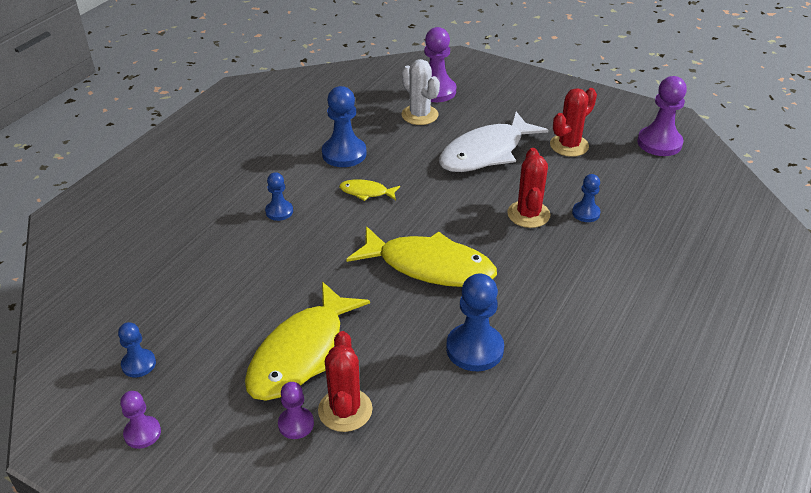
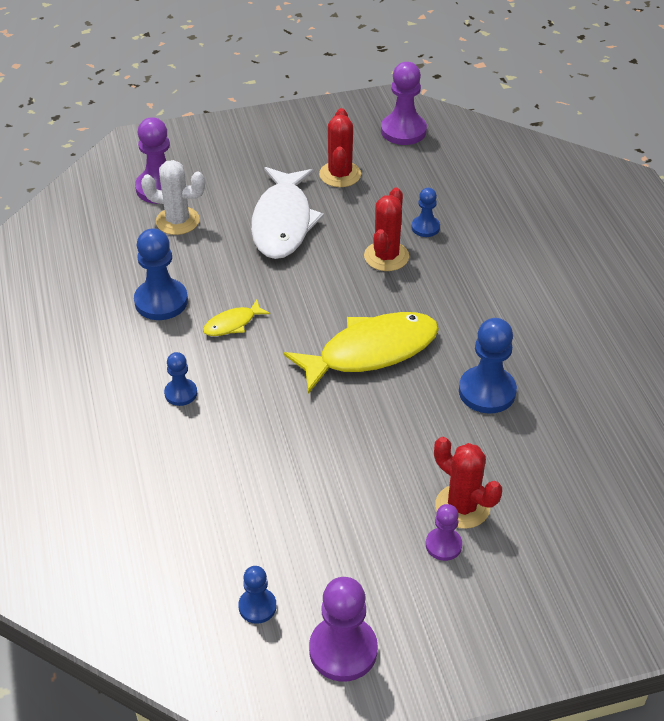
camera: 45 degrees left, 5 degrees up
purple pawn [120,391,161,449] -> purple pawn [309,577,378,682], size x1.75
yellow fish [245,282,370,401] -> none
red cactus [507,148,550,228] -> red cactus turned 60 degrees clockwise [364,188,409,271]

